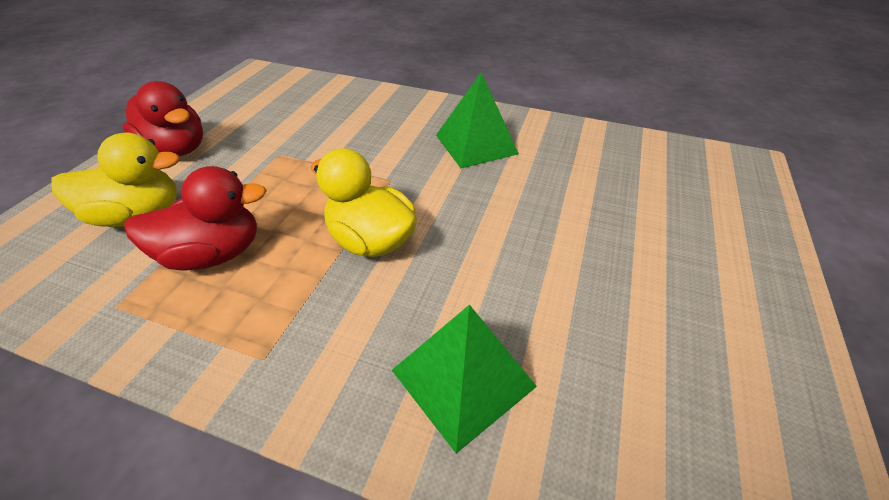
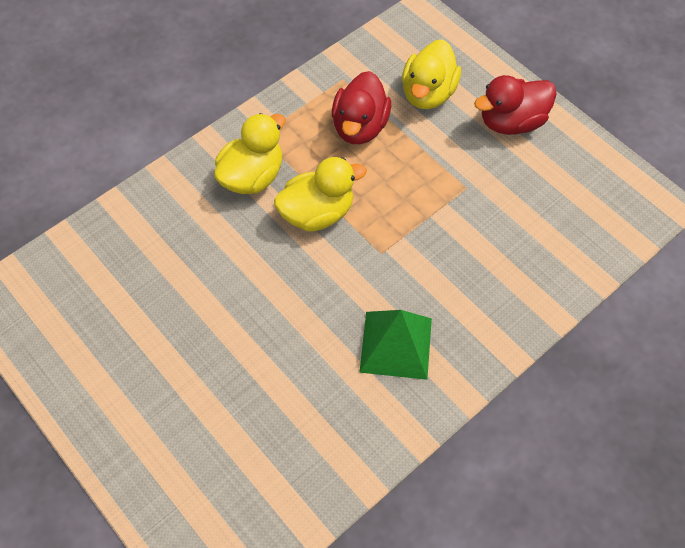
camera: 120 degrees right, 15 degrees up
green pyramid [392,304,537,454] -> none
none -> yellow duck [214,113,286,194]

